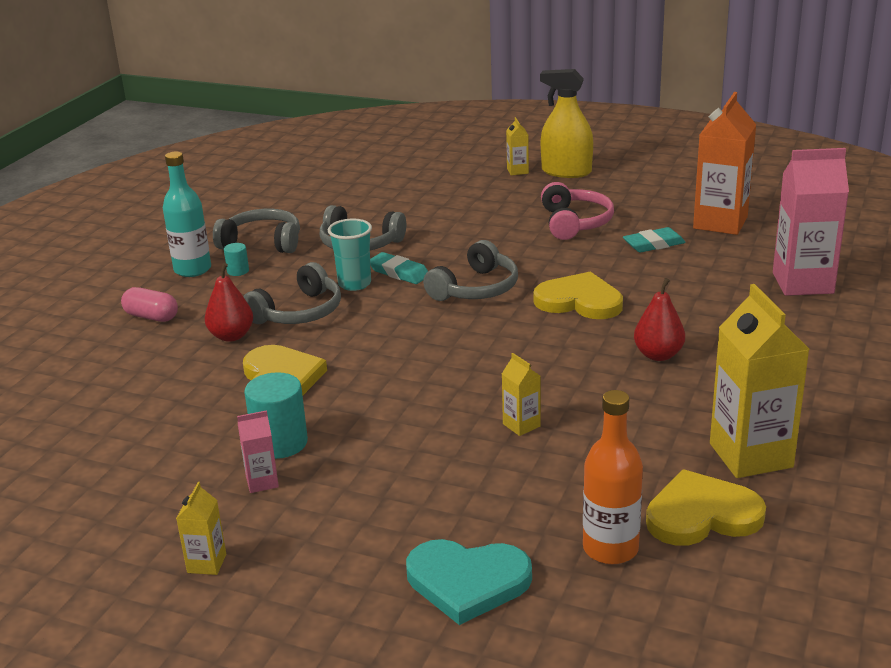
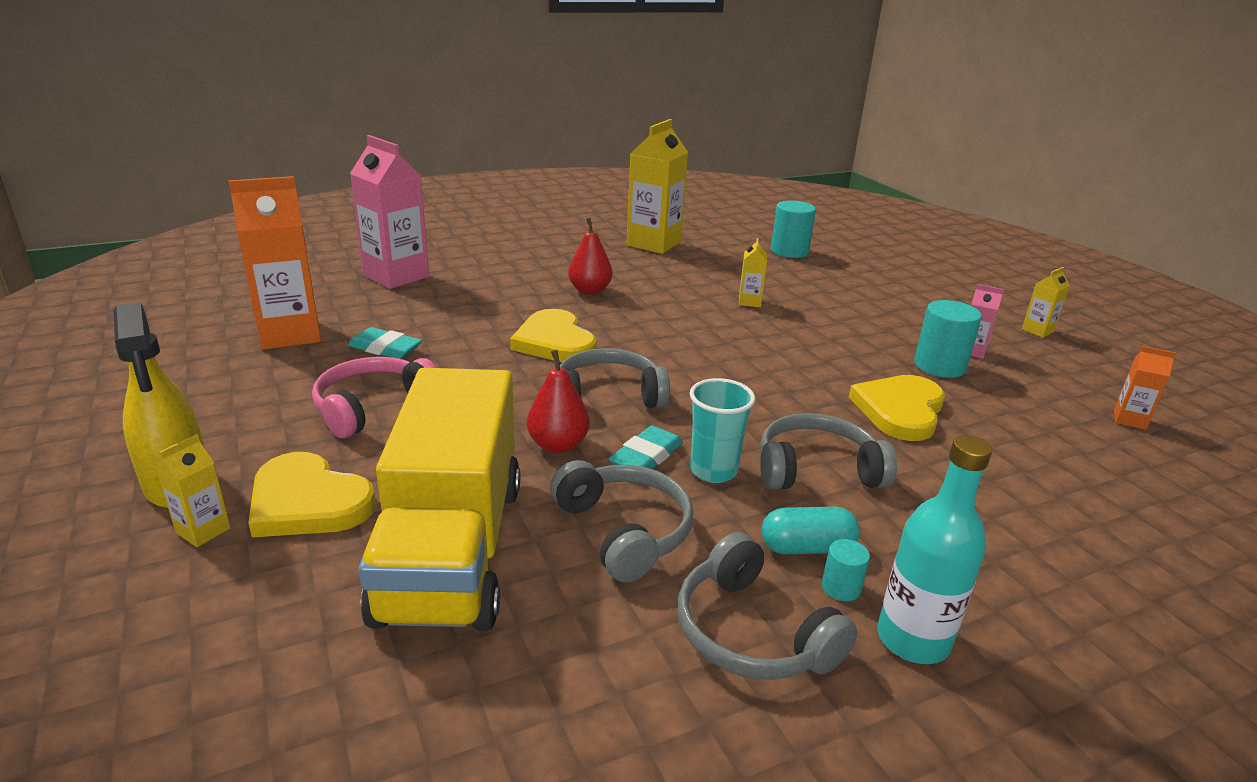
camera: 140 degrees left, 0 degrees up
pink capsule [121,287,178,322] -> none
red pear [205,263,253,342] -> red pear moved to [527,350,590,453]
turquoise eraser [370,252,428,284] -> turquoise eraser turned 45 degrees clockwise [609,425,683,469]
turquoise heart [406,539,532,625] -> none
orange bottle [583,390,643,564] -> turquoise cylinder [771,200,816,258]
yellow heart [646,469,766,546] -> yellow heart moved to [248,452,376,537]
none -> yellow truck [359,368,520,631]
none -> turquoise capsule [761,507,860,554]
none -> orange carton [1114,346,1176,430]

